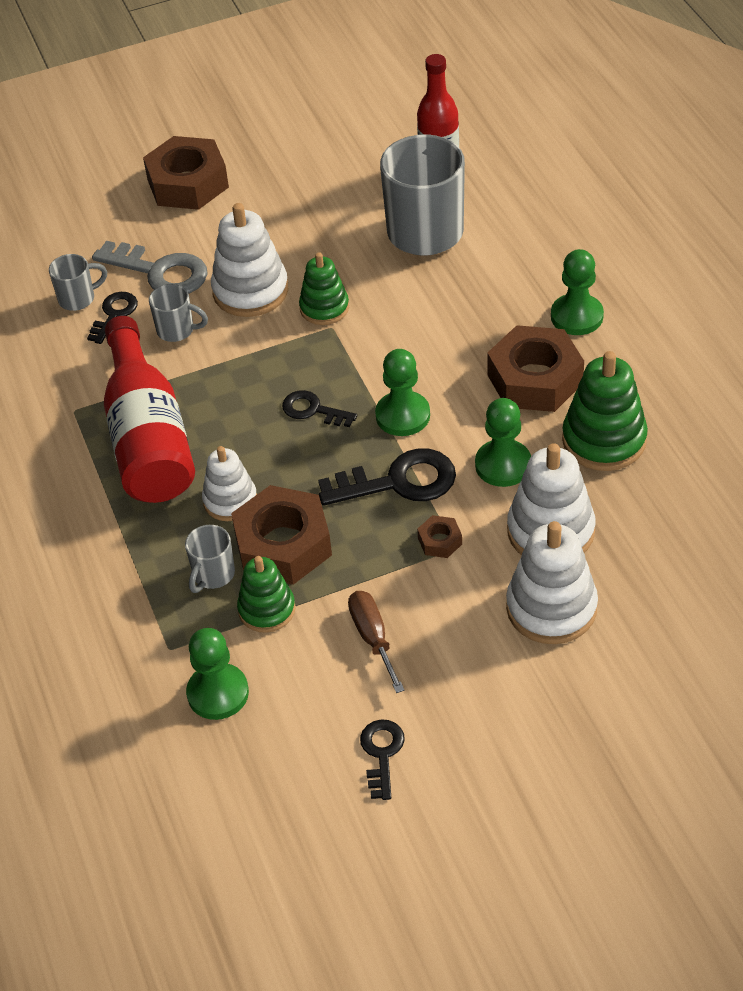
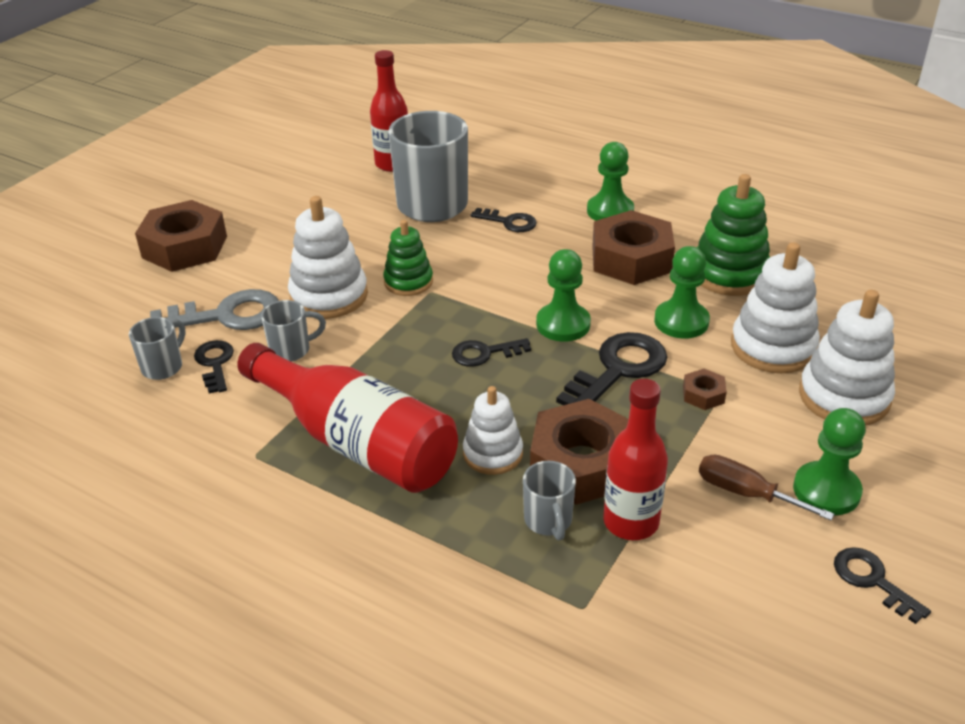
camera: 40 degrees left, 10 degrees down
green pawn [186,628,249,720] -> green pawn moved to [793,408,866,515]
green stacking toy [237,556,296,633] -> red bottle [603,379,668,540]
none -> black key [471,208,537,232]

